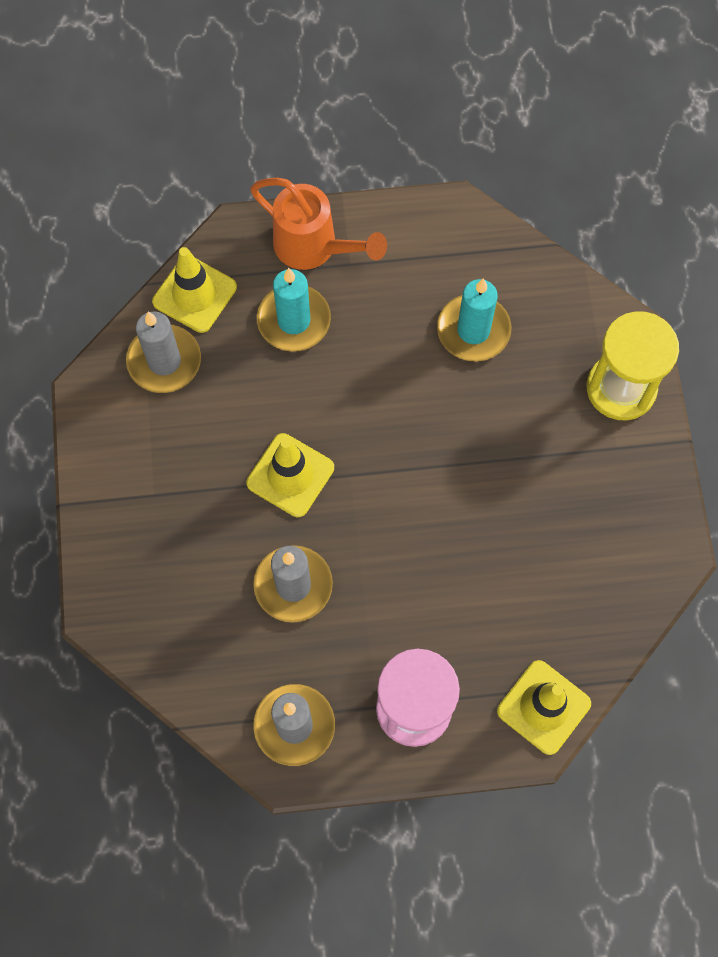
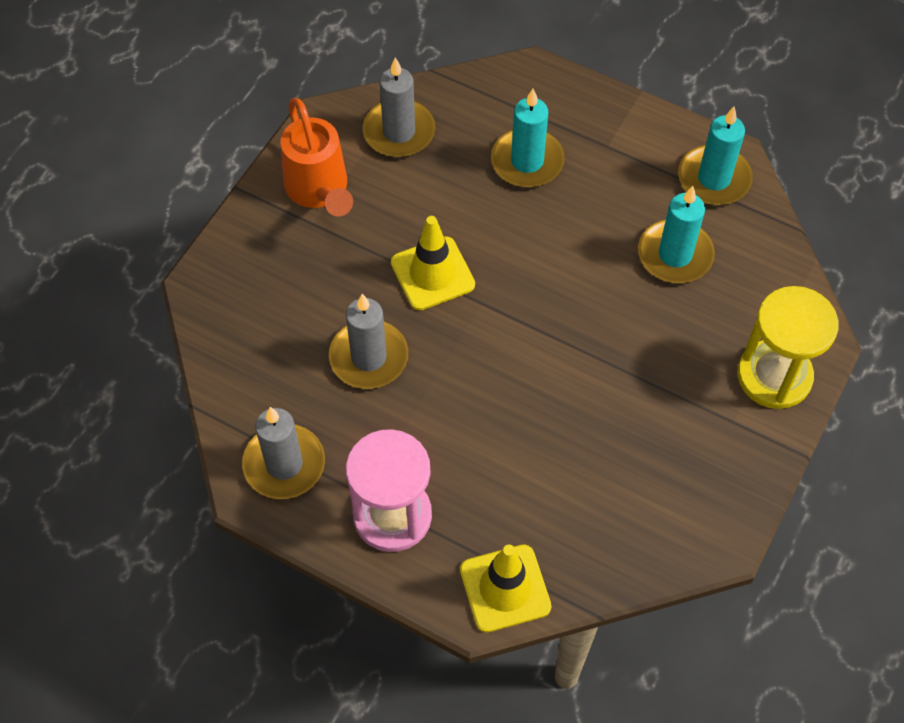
camera: 35 degrees right, 10 degrees down
yellow traffic cone [152,247,237,333] -> none
orange watering can [250,178,387,270] -> orange watering can moved to [281,98,353,216]
none -> turquoise candle [678,107,753,205]

